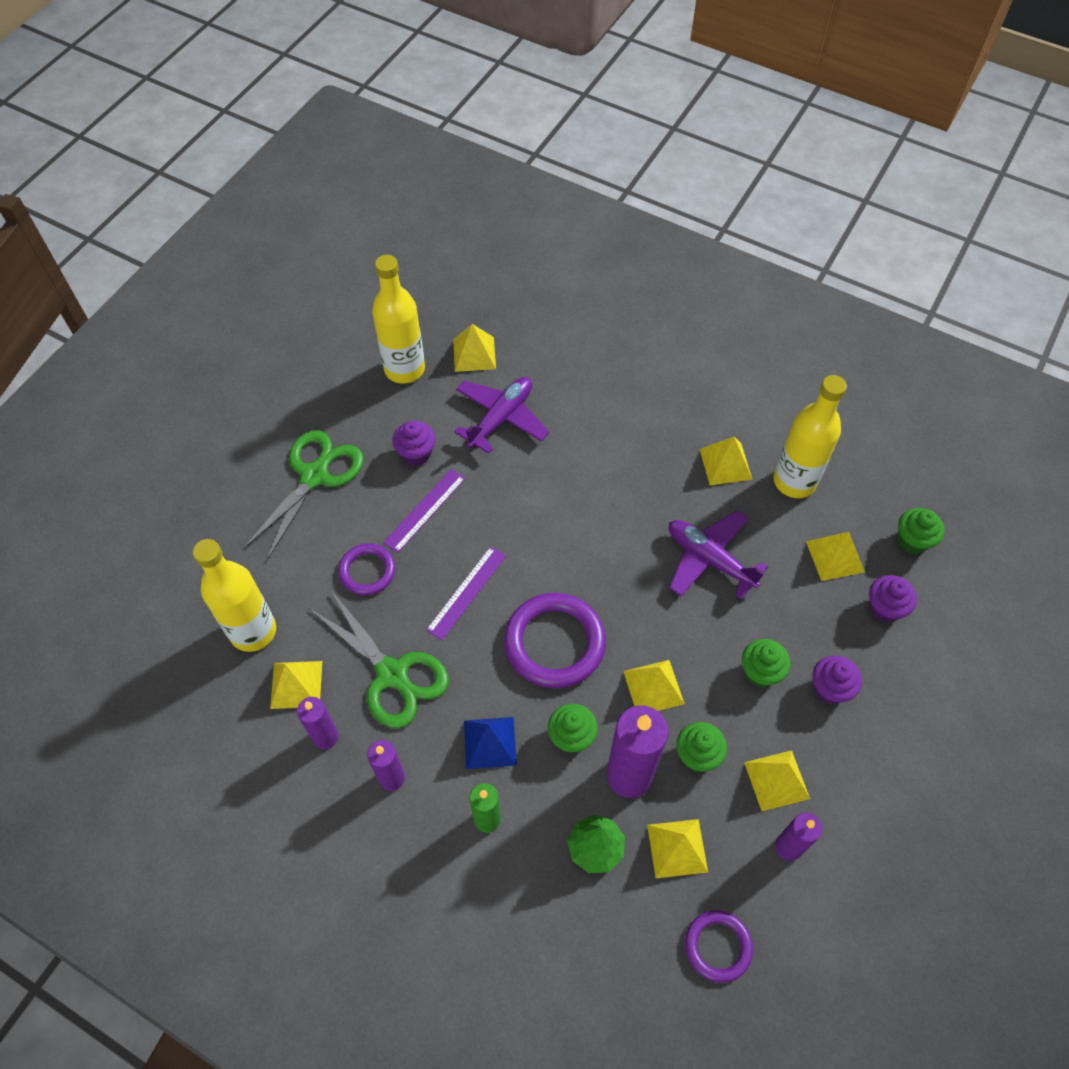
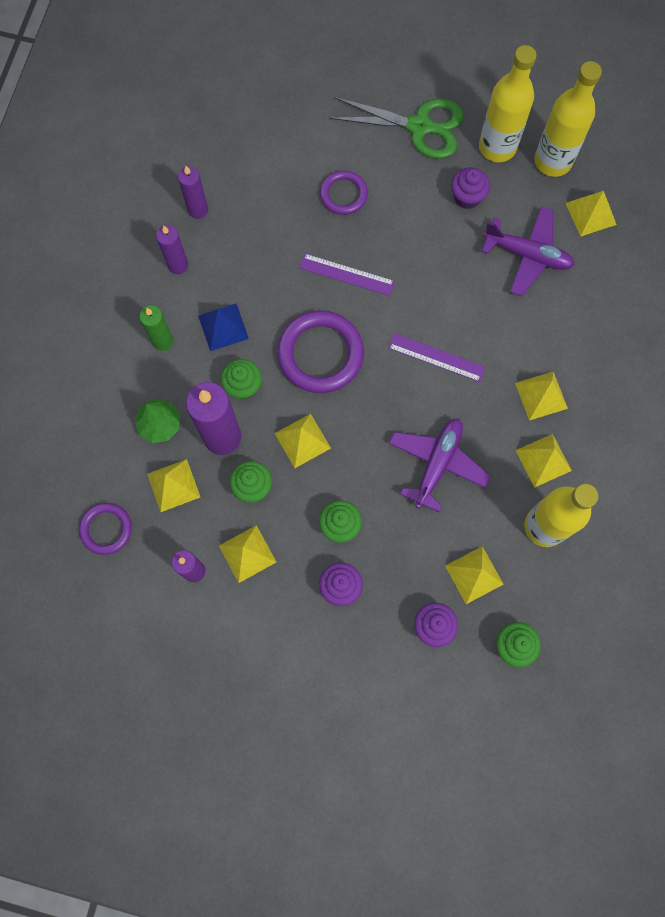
camera: 75 degrees right, 15 degrees up
yellow bottle [193,539,276,652] -> yellow bottle moved to [479,45,536,162]
yellow pyramid [270,661,322,709] -> yellow pyramid moved to [515,372,568,421]
green scissors [309,589,449,728] -> none
purple ruler [383,469,466,553] -> purple ruler moved to [388,333,486,382]

